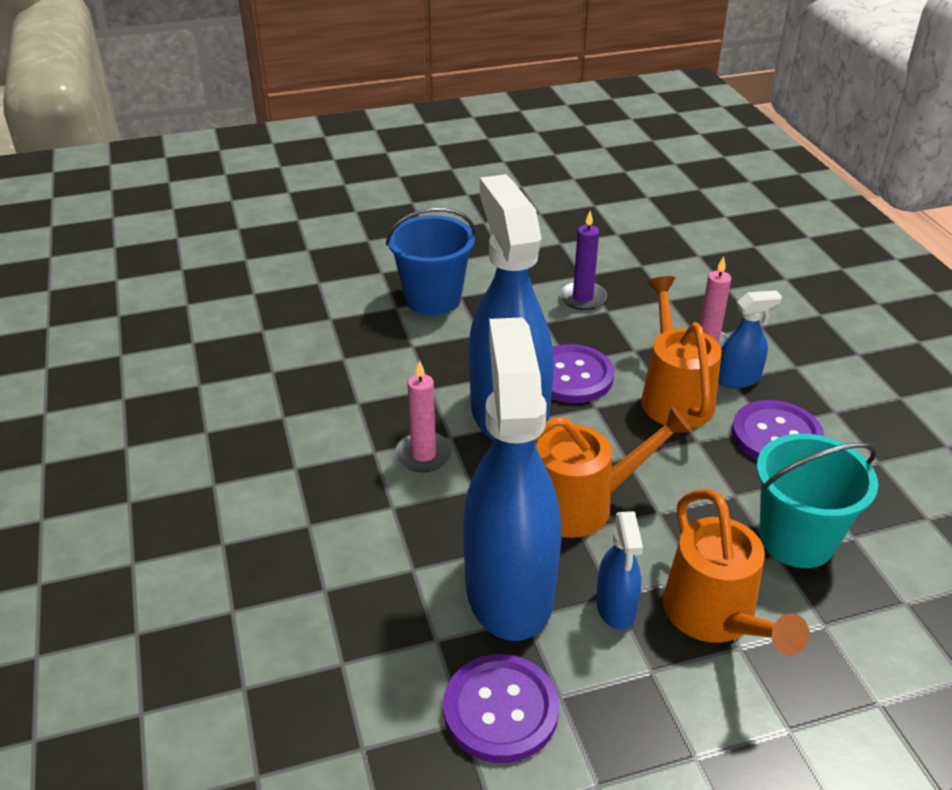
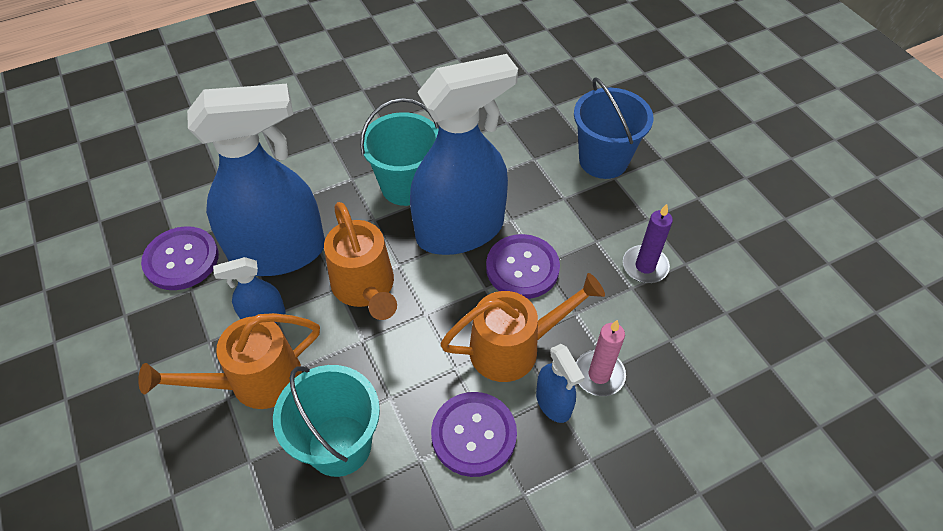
camera: 80 degrees right, 15 degrees up
pink candle [395,360,453,472] -> turquoise bucket [360,98,439,206]

